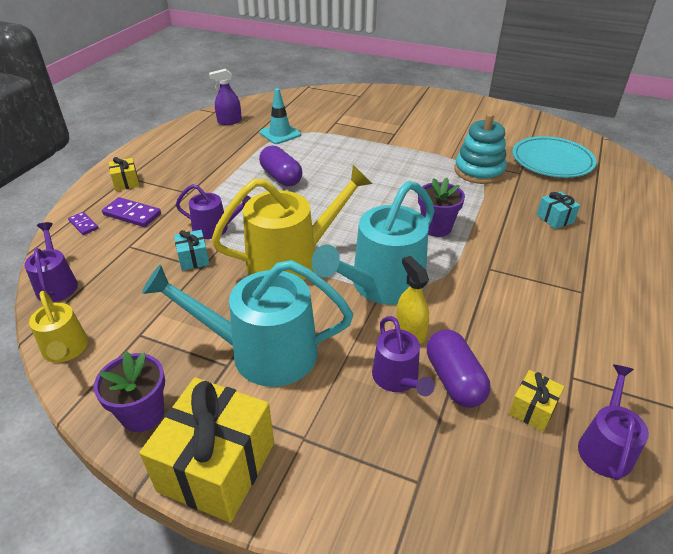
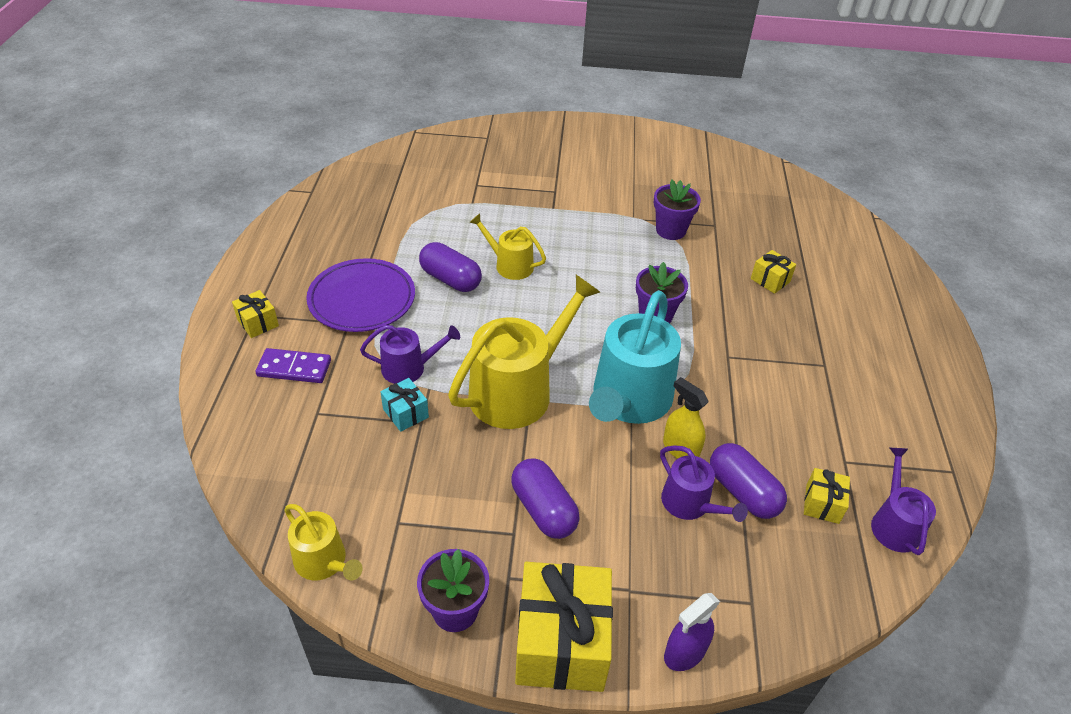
camera: 20 degrees left, 5 degrees up
purple watering can [24,222,78,302] -> none
purple domino [68,212,99,235] -> none
turquoise watering can [142,260,353,387] -> purple capsule [511,459,580,539]
purple spray bottle [209,69,242,125] -> purple spray bottle moved to [664,593,720,671]
turquoise traffic cone [259,88,301,144] -> none
turquoise stacking toy [455,113,507,184] -> purple flower pot [654,180,701,240]
turquoise plate [512,136,597,178] -> none
turquoise gift [537,192,580,229] -> yellow gift [751,250,796,294]
none -> purple plate [306,258,415,332]
none -> yellow watering can [469,214,546,280]

